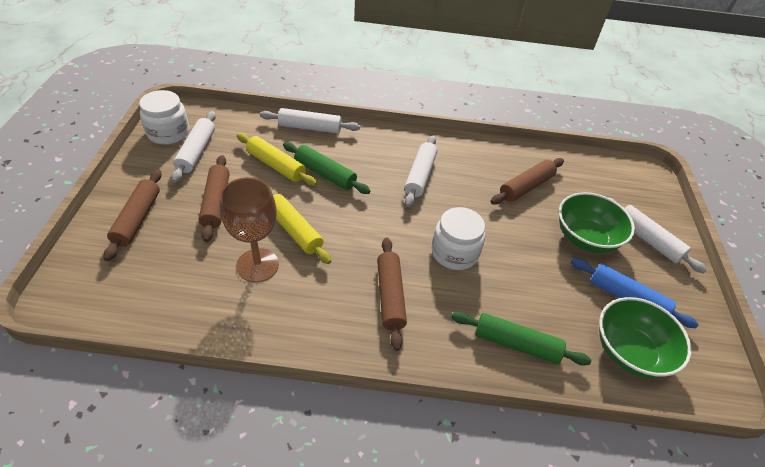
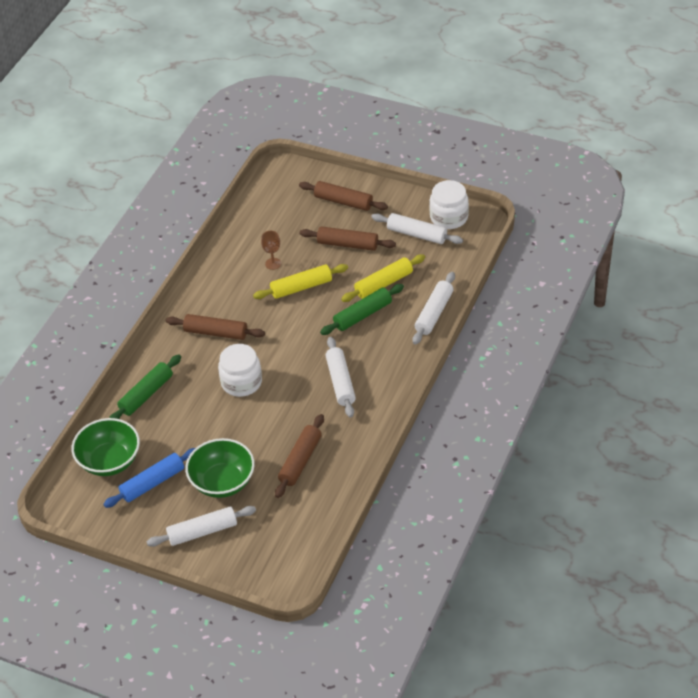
camera: 115 degrees right, 0 degrees up
brown goblet [220,177,279,282] -> brown goblet [261,231,281,270], size x0.50
white rolling pin [404,135,437,207] -> white rolling pin turned 45 degrees clockwise [325,337,356,418]
brown rolling pin [490,158,564,204] -> brown rolling pin turned 45 degrees clockwise [275,414,324,498]

